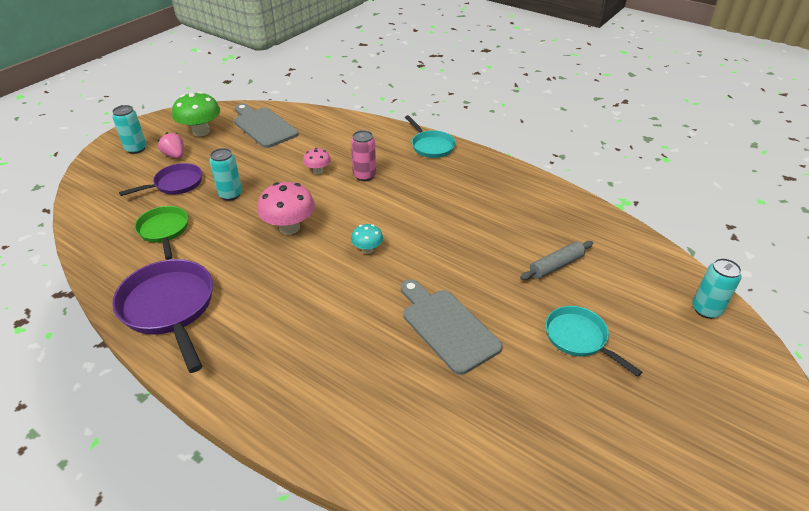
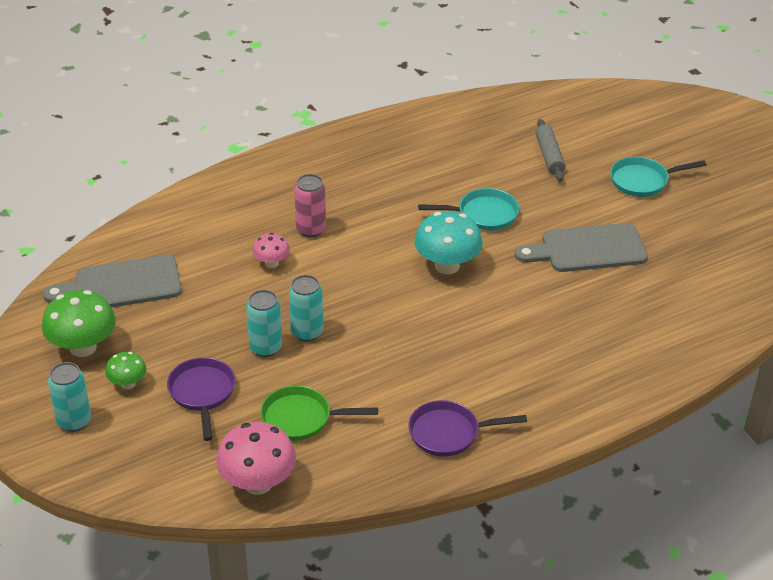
camera: 65 degrees left, 0 degrees up
purple pan [112,259,213,373] -> purple pan [408,400,527,456], size x0.62
pink strawberry [158,132,184,159] -> green mushroom [105,352,147,389]
pink mushroom [257,182,315,235] -> pink mushroom moved to [216,422,296,495]
turquoise mushroom [351,224,383,254] -> turquoise mushroom [414,211,483,274], size x1.82
turquoise pan [405,115,455,158] -> turquoise pan moved to [418,188,519,231]
turquoise can [692,258,742,319] -> turquoise can moved to [289,275,323,342]

